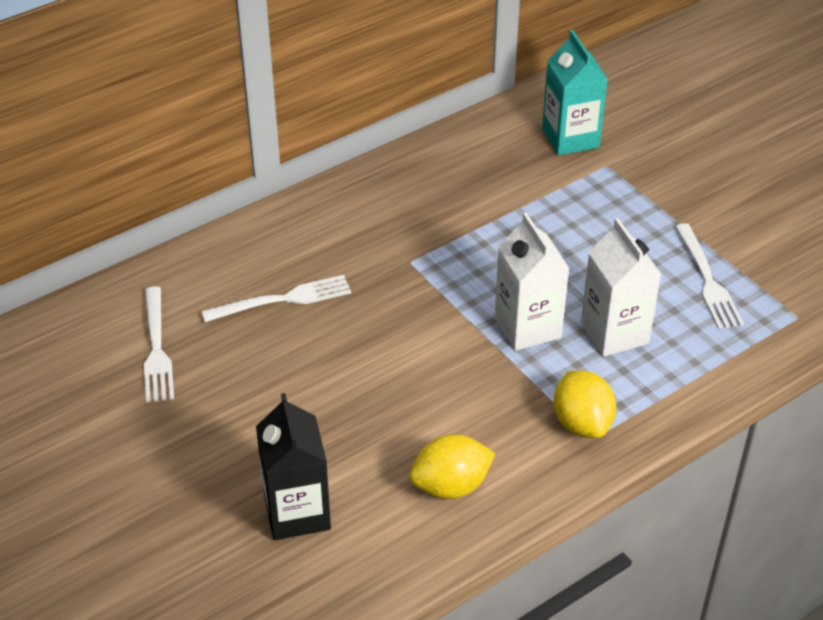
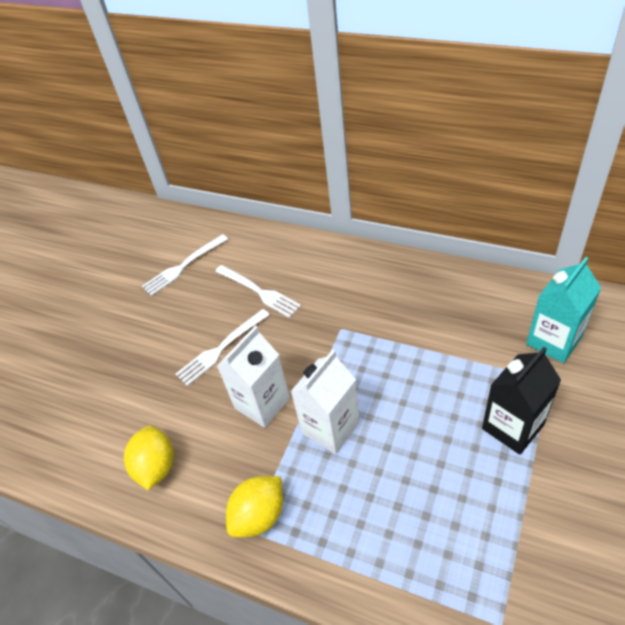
camera: 65 degrees right, 5 degrees up
black carton [256,393,331,540] -> black carton moved to [482,347,561,455]
yellow lemon [409,434,495,499] -> yellow lemon turned 45 degrees clockwise [124,426,174,490]
white carton [581,218,662,357] -> white carton moved to [217,326,290,428]
white fork [675,223,744,329] -> white fork moved to [176,309,270,386]

